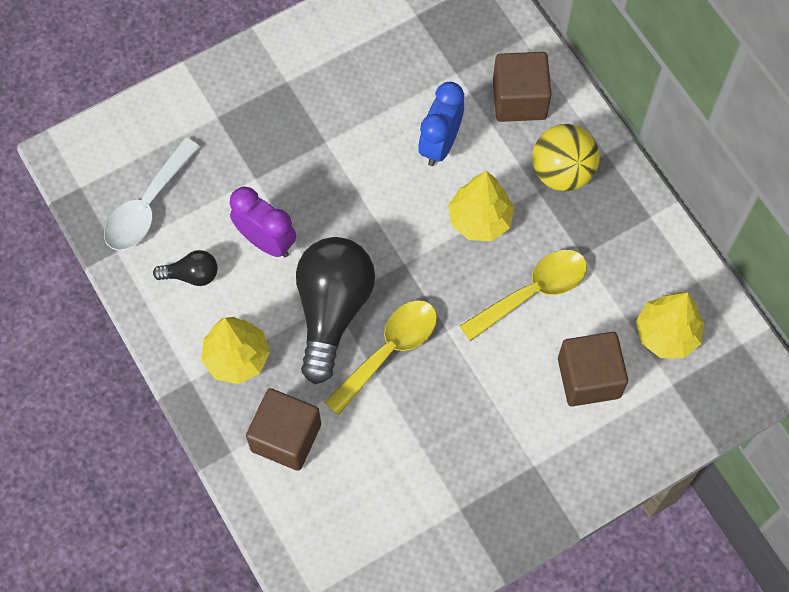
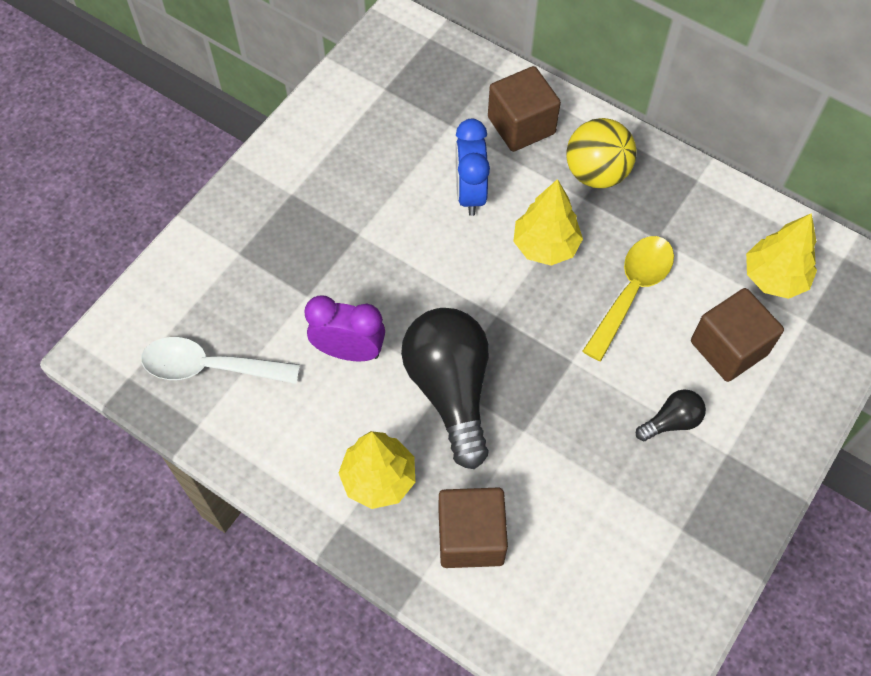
camera: 25 degrees left, 5 degrees down
white spoon [104,138,200,251] -> white spoon turned 90 degrees clockwise [141,337,300,384]
black light bulb [153,250,218,286] -> black light bulb moved to [636,390,706,441]
yellow spoon [324,300,437,416] -> none

